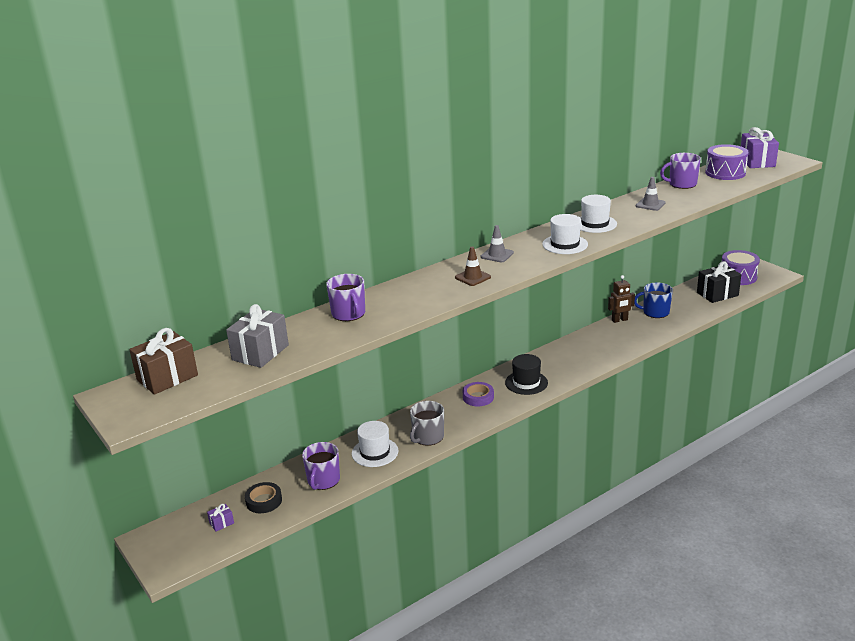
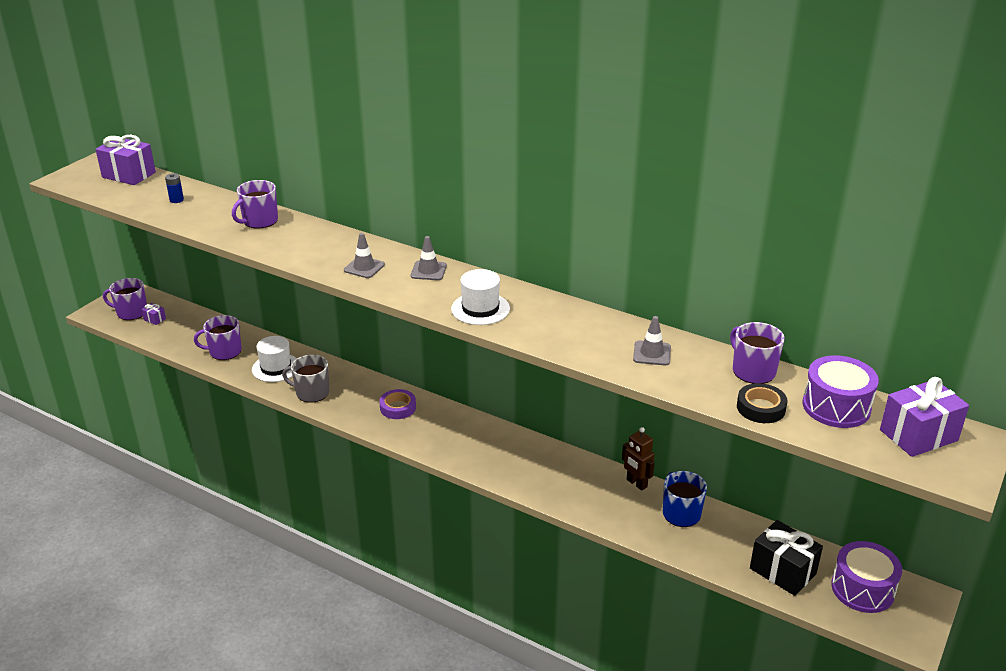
camera: 65 degrees right, 5 degrees up
brown gift [129,328,198,395] -> purple gift [95,135,156,185]
grey gift [226,304,289,368] -> blue battery [165,173,184,203]
black tape [245,482,282,513] -> black tape moved to [737,383,788,423]
brown traffic cone [455,247,491,286] -> grey traffic cone [344,233,385,278]
black hat [505,354,548,395] -> none
white hat [580,195,617,233] -> none
none -> purple mug [103,278,147,320]

